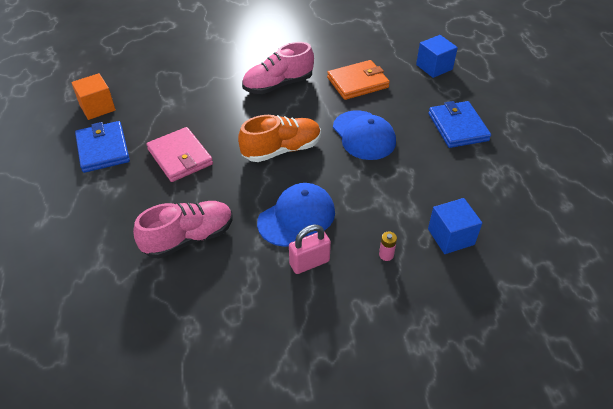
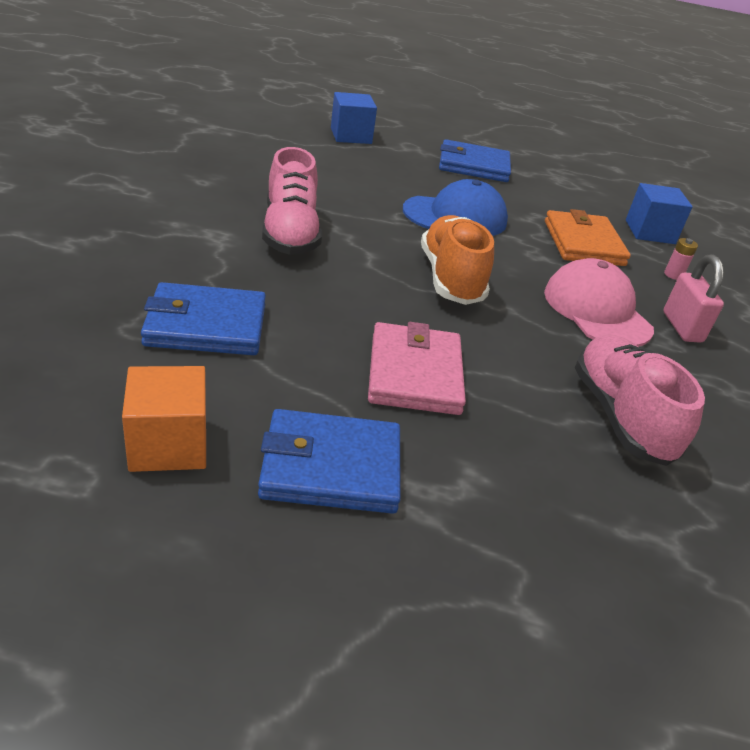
camera: 75 degrees left, 10 degrees down
pink wallet [146,127,213,182] -> pink wallet turned 75 degrees counterclockwise [368,322,466,415]
blue cap [257,183,335,247] -> pink cap [544,258,654,347]
orange wallet [327,60,390,100] -> orange wallet moved to [545,209,631,266]
none -> blue wallet [141,282,266,355]

